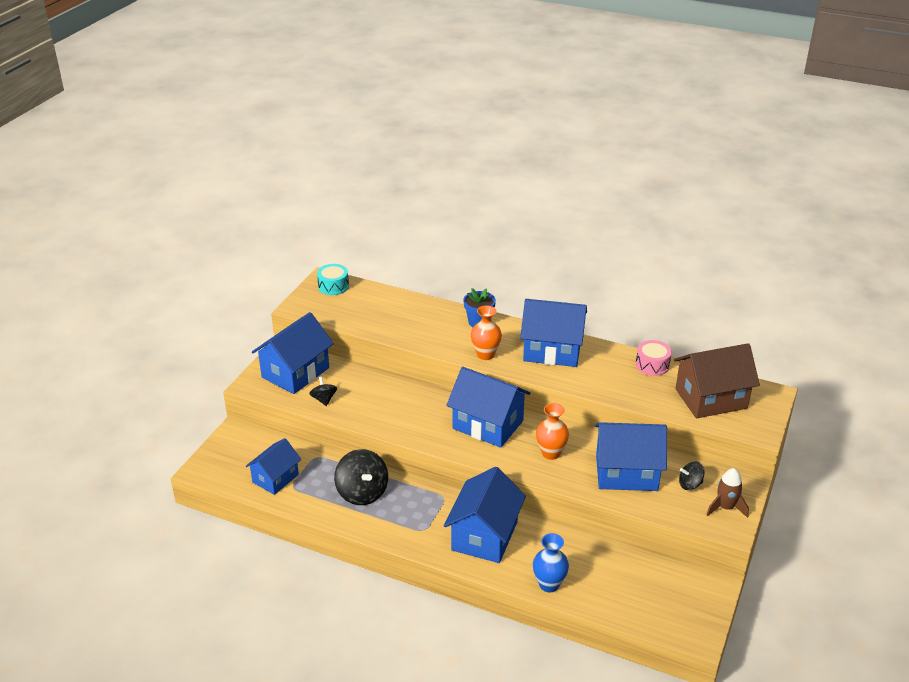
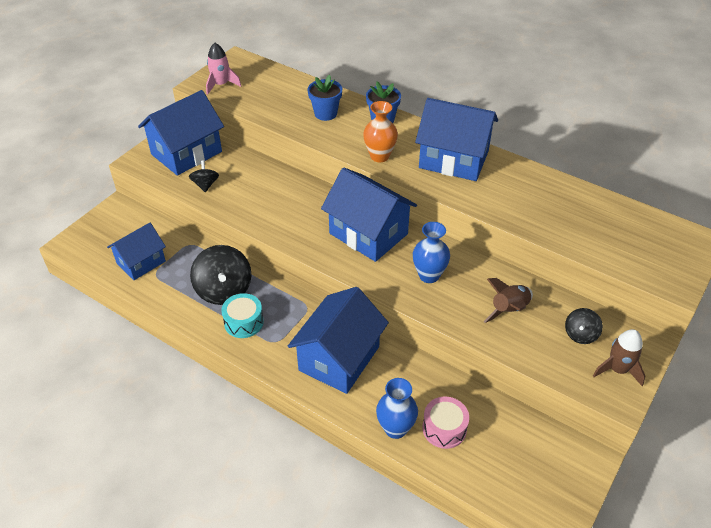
camera: 10 degrees right, 10 degrees up
turquoise drum [317,264,349,295] -> turquoise drum moved to [221,293,264,338]
orange vase [536,403,569,460] -> blue vase [413,222,450,283]
blue house [595,422,667,491] -> brown rocket [484,278,533,323]
pink drum [635,340,672,376] -> pink drum moved to [422,396,469,449]
brown house [674,343,760,419] -> none
black spinning top [679,462,705,490] -> black spinning top turned 60 degrees counterclockwise [565,308,603,344]
none -> pink rocket [206,43,241,95]
none -> blue flower pot [308,75,342,121]

